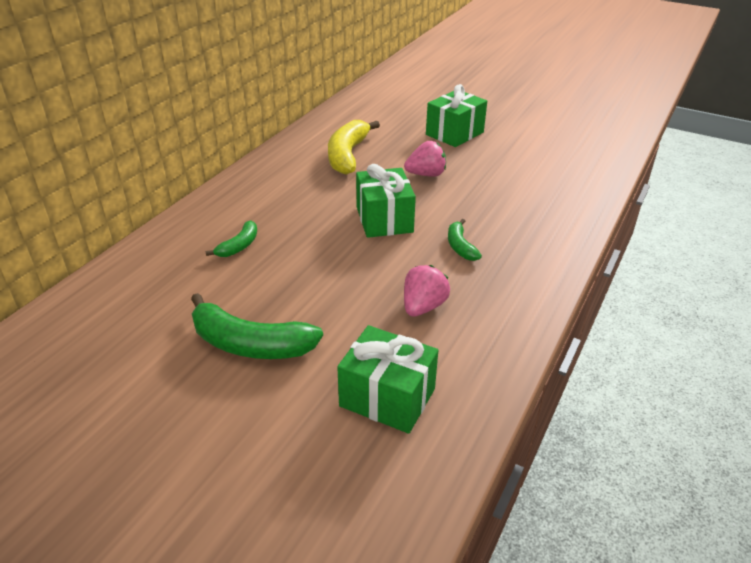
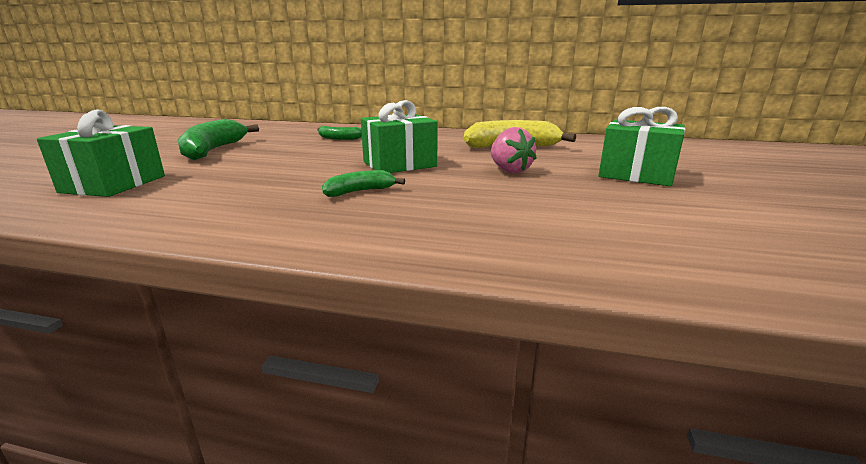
camera: 75 degrees right, 15 degrees down
pink strawberry [404,265,450,317] -> none

